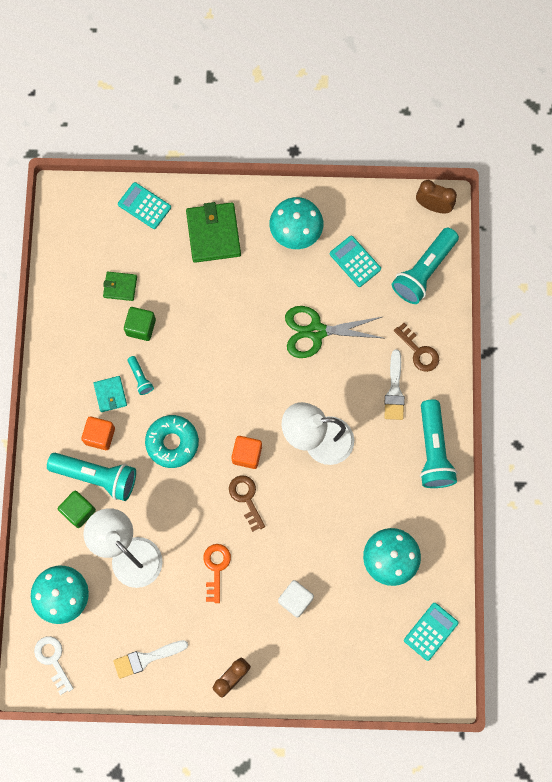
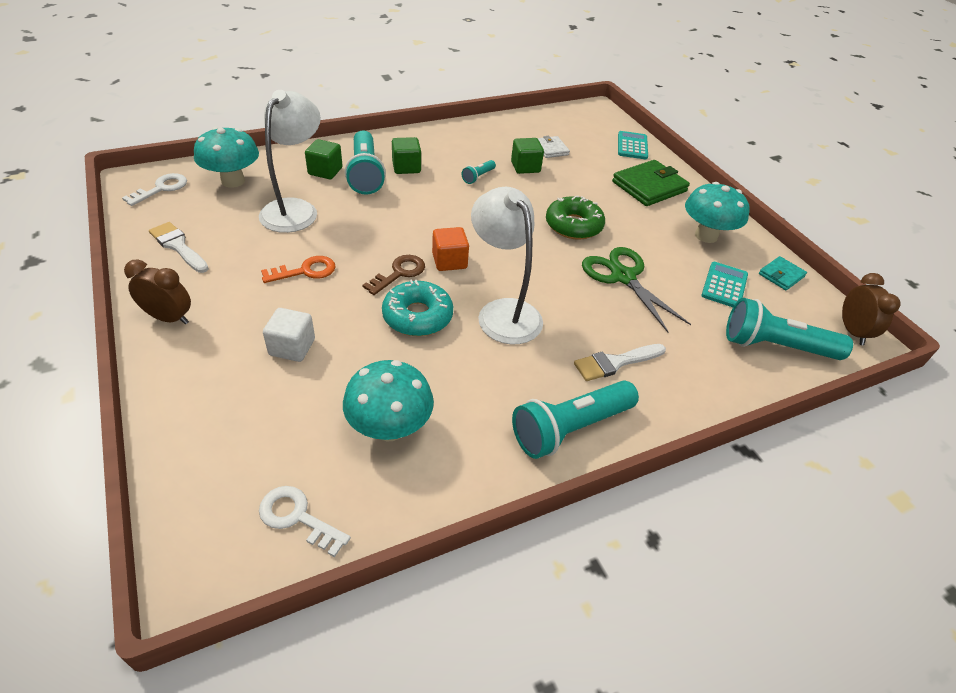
camera: 60 degrees right, 30 degrees down
orange cube [81,416,115,450] -> green cube [392,137,421,174]
turquoise wallet [93,376,127,412] -> turquoise wallet moved to [759,256,807,290]
green wallet [103,272,137,301] -> white wallet [537,136,570,158]
turquoise donut [145,415,199,468] -> turquoise donut moved to [382,279,453,336]
brown key [394,323,439,372] -> none
turquoise calculator [404,603,459,661] -> white key [259,486,351,557]
none -> green donut [546,196,605,240]

